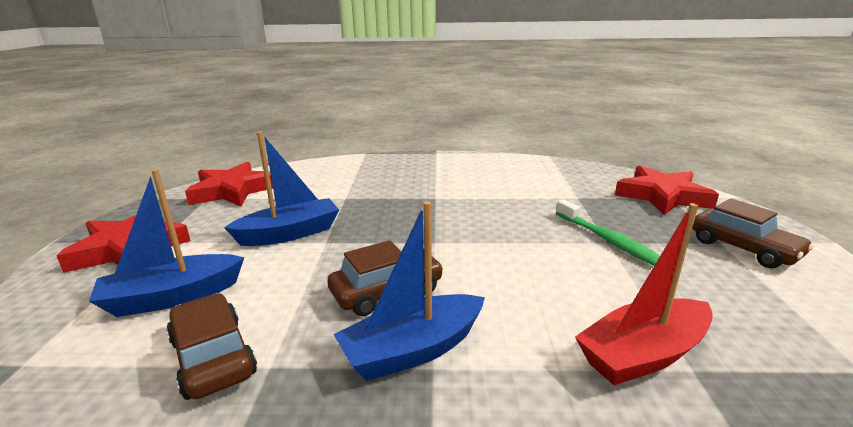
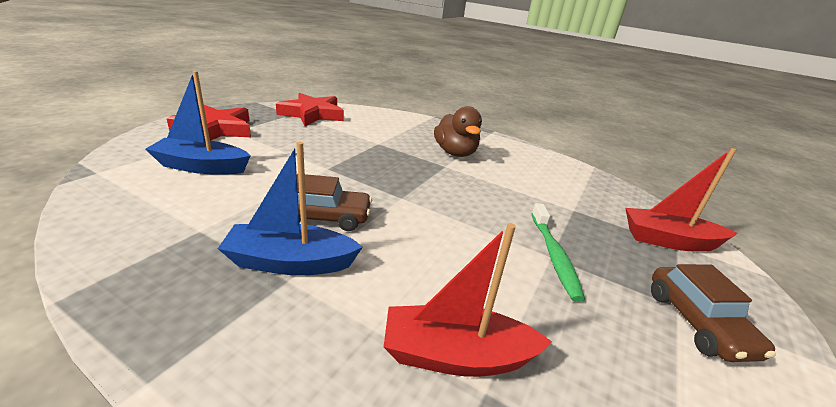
camera: 25 degrees right, 5 degrees up
brown car [166,293,257,400] -> none
blue boat [224,132,339,246] -> none
red star [615,166,719,215] -> red boat [625,148,737,252]
none -> brown duck [434,106,482,157]

